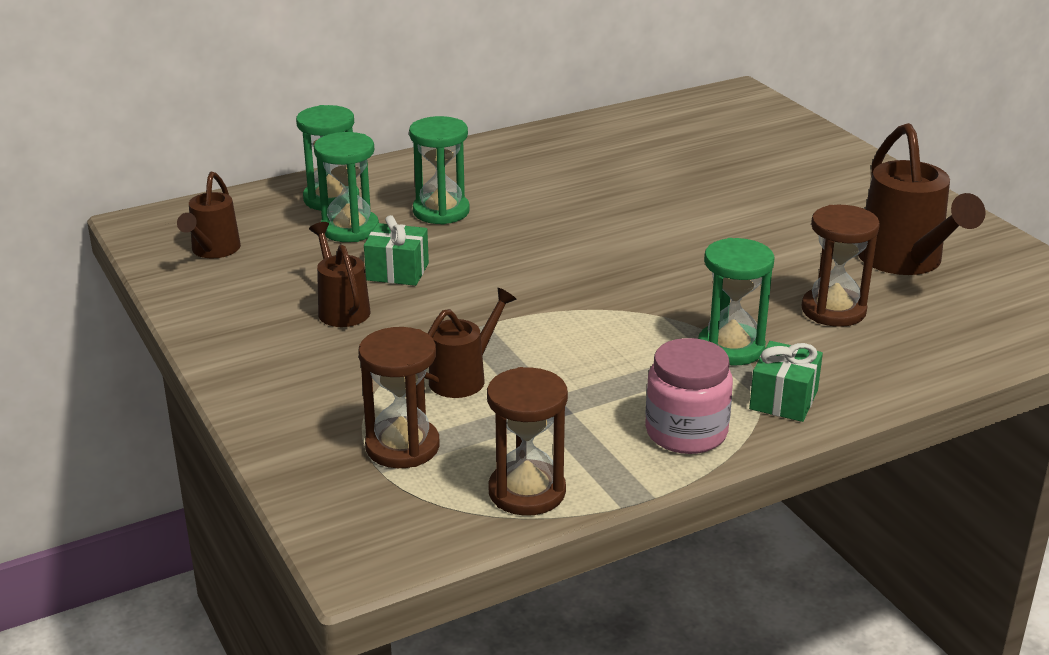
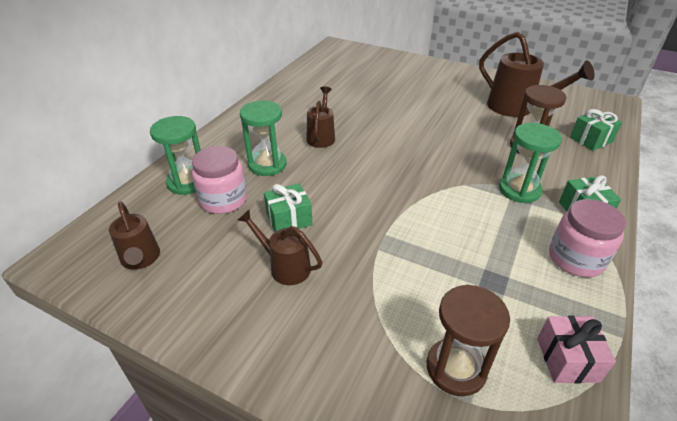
camera: 35 degrees left, 10 degrees up
green hourglass [314,132,379,242] -> pink jar [192,146,247,214]
brown watering can [424,288,516,398] -> brown watering can moved to [307,86,335,148]
brown hourglass [487,367,568,516] -> pink gift [537,316,616,384]
none -> green gift [570,109,622,151]

